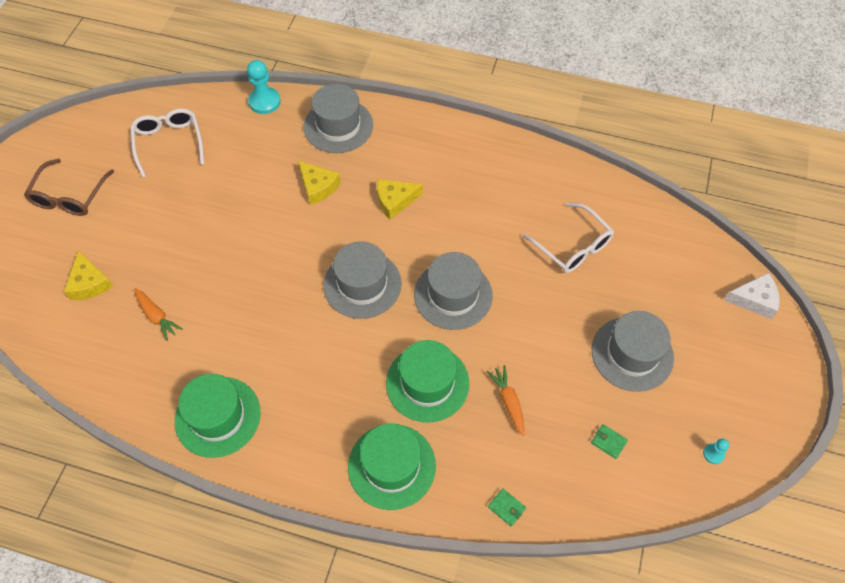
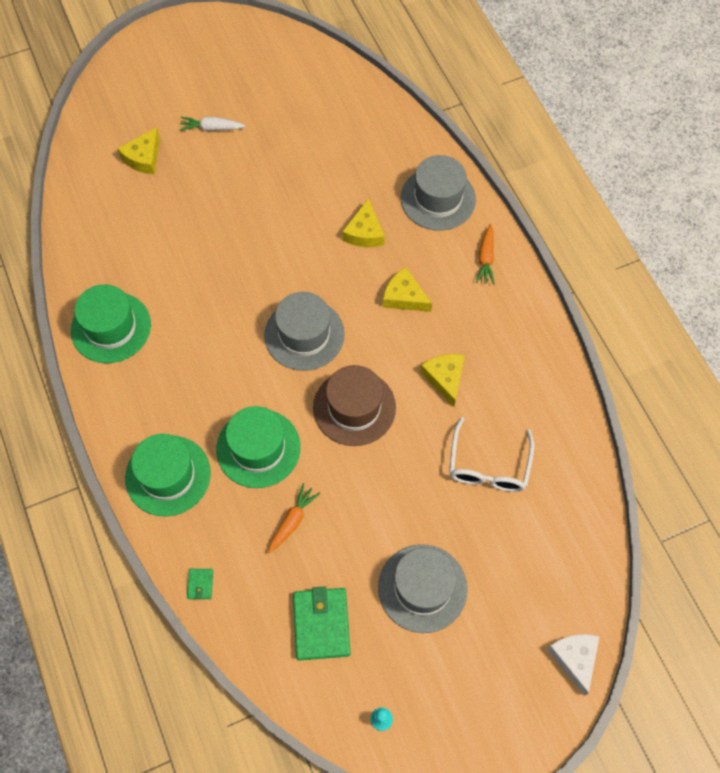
camera: 50 degrees right, 5 degrees up
brown glasses [24,159,114,216] -> none
white glasses [130,109,204,178] -> none
orange carrot [134,288,183,341] -> orange carrot moved to [476,224,495,285]
turquoise pawn [247,60,281,114] -> none
grey hat [414,252,493,330] -> brown hat [313,365,396,446]
green wallet [591,424,628,459] -> green wallet [293,586,351,660], size x2.19
white cheese [724,273,780,319] -> white cheese turned 150 degrees counterclockwise [547,634,600,696]
none -> white carrot [179,117,245,131]
none -> yellow cheese [420,354,465,407]

